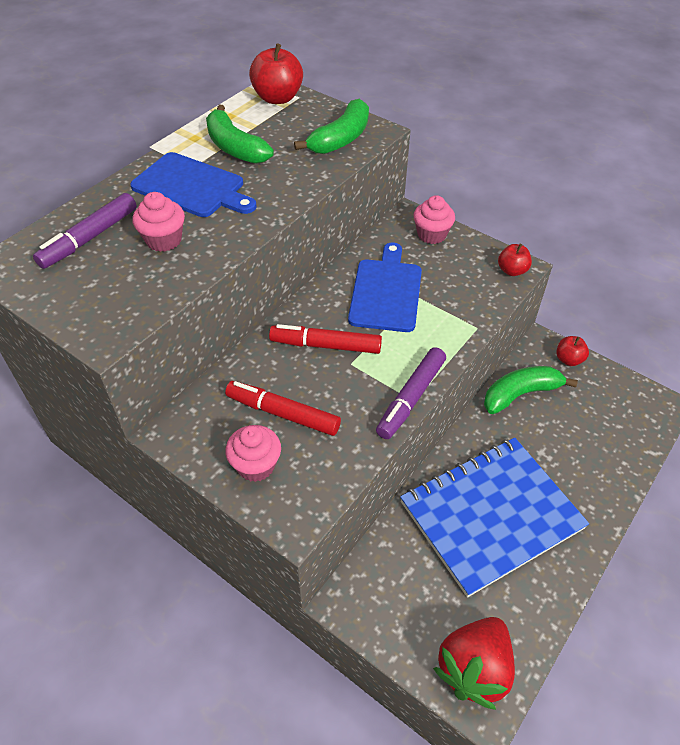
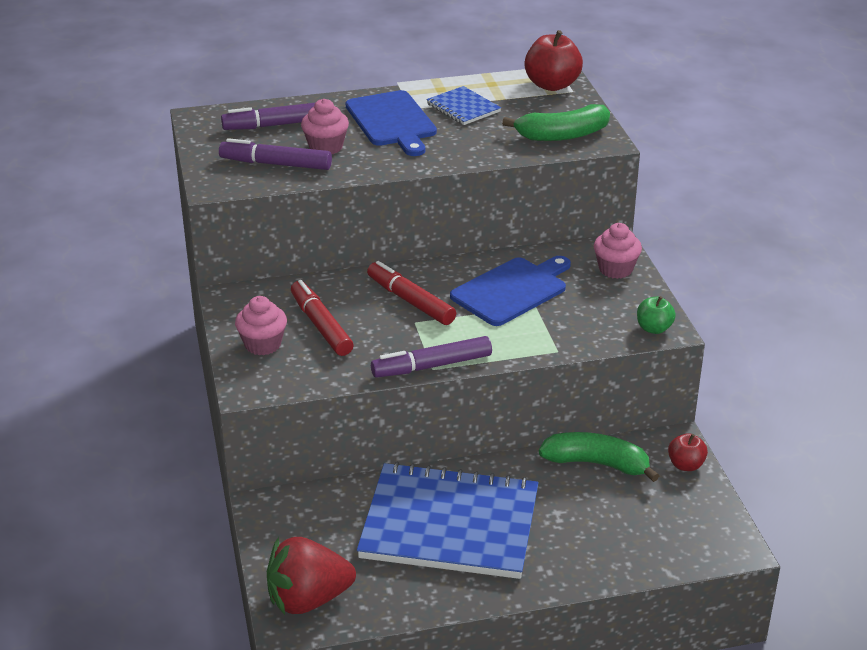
camera: 40 degrees right, 15 degrees down
green banana [206,105,274,164] -> blue notebook [426,86,501,125]
red apple [498,244,532,276] -> green apple [637,296,676,334]
none -> purple marker [219,138,332,170]

